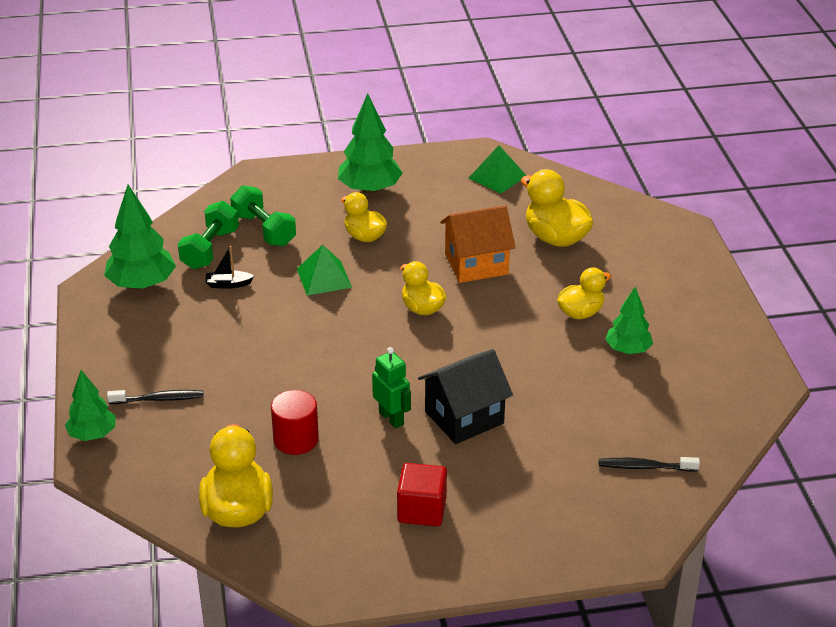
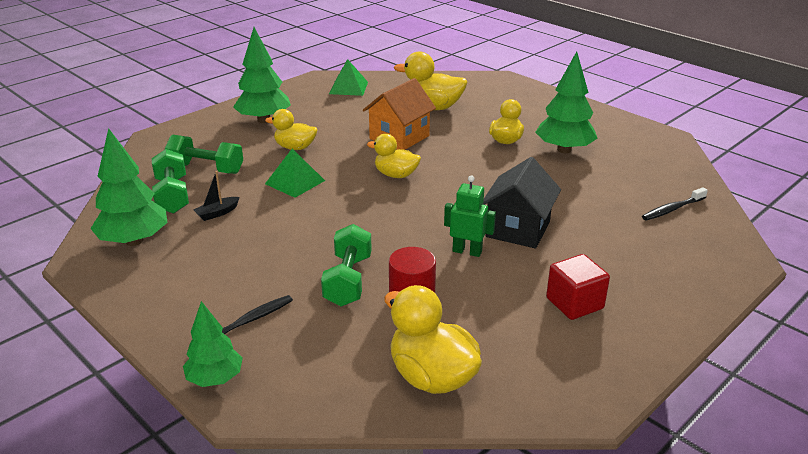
camera: 35 degrees left, 5 degrees down
green tree [605,287,653,354] -> green tree [535,51,598,153], size x1.58
none -> green dumbbell [321,224,372,307]

